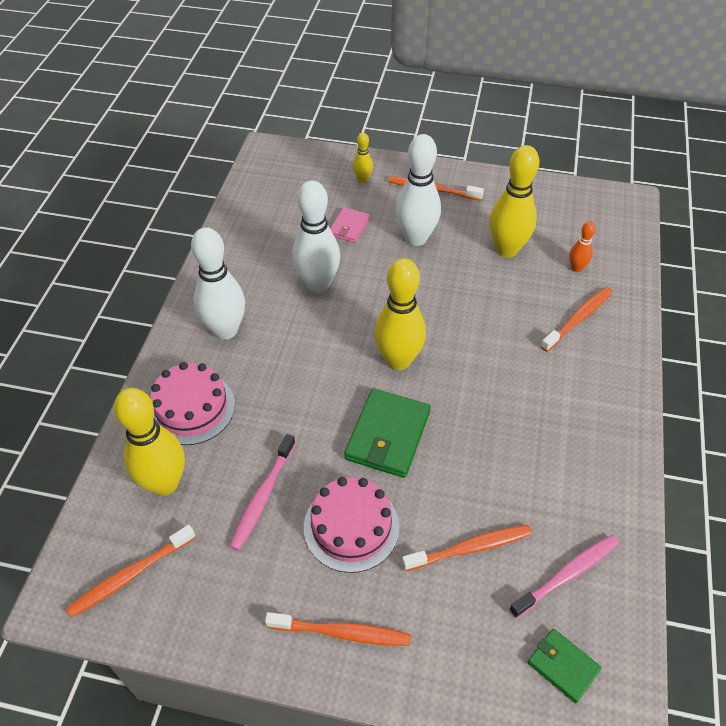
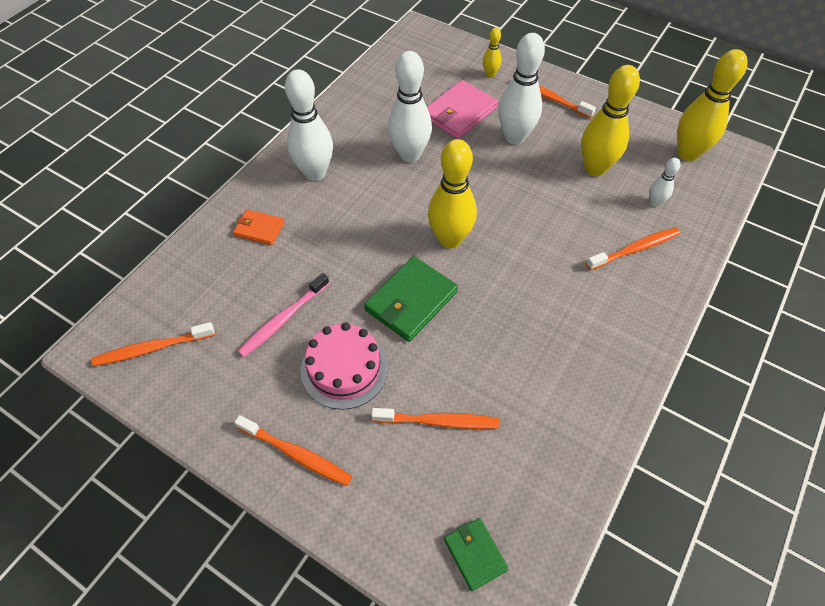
camera: 20 degrees right, 5 degrees up
yellow bowling pin [114,388,185,496] -> yellow bowling pin moved to [677,49,748,161]
pink cake [150,362,235,445] -> orange wallet [233,210,284,245]
pink wallet [330,207,370,243] -> pink wallet [427,80,498,139], size x1.73
pink toothbrush [509,535,619,618] -> none
orange bowling pin [569,221,596,272] -> white bowling pin [649,158,681,207]

